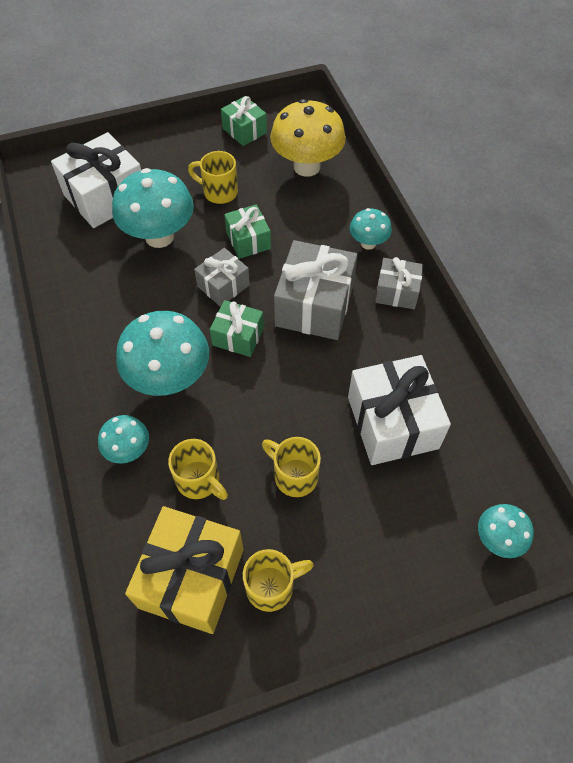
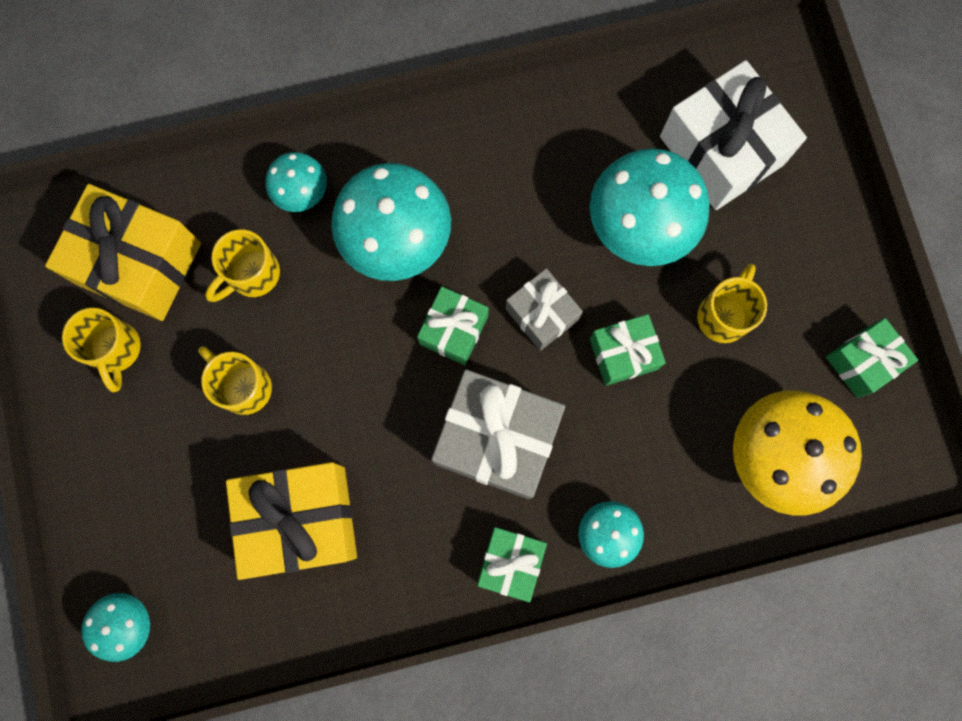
camera: 95 degrees right, 20 degrees up
yellow mug [262,437,321,497] -> yellow mug turned 90 degrees counterclockwise [198,346,272,415]
white gift [348,355,451,465] -> yellow gift [226,462,357,580]
grey gift [375,257,423,309] -> green gift [477,527,547,602]

